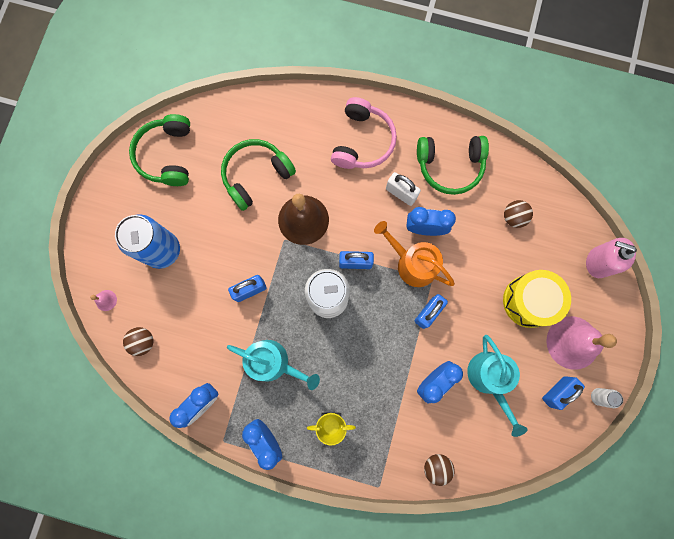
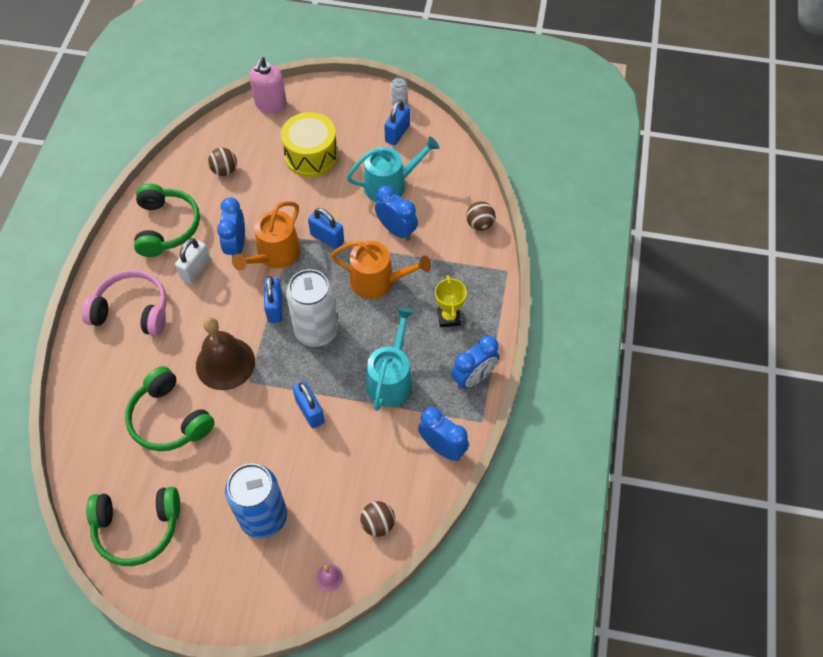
camera: 95 degrees left, 20 degrees down
blue padlock [542,376,585,410] -> blue padlock turned 75 degrees clockwise [384,100,410,145]
pink bell [546,316,617,370] -> none
none -> orange watering can [331,241,431,299]

